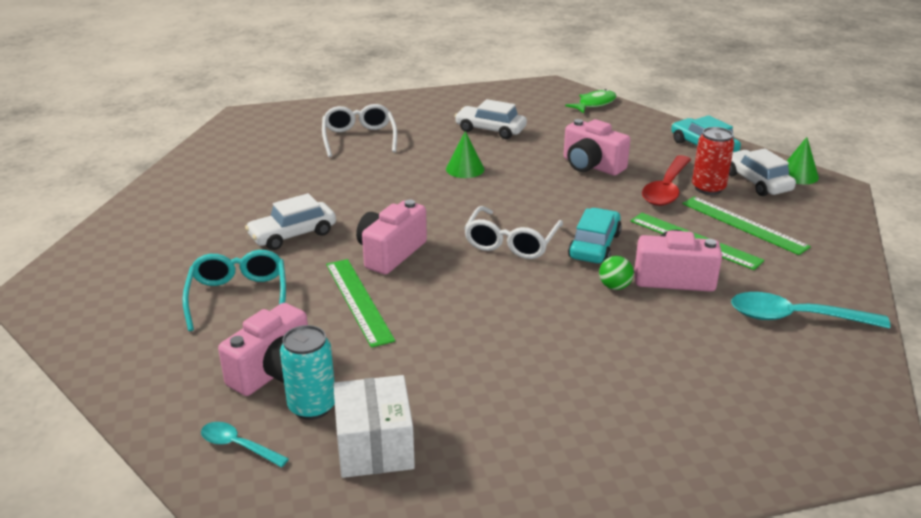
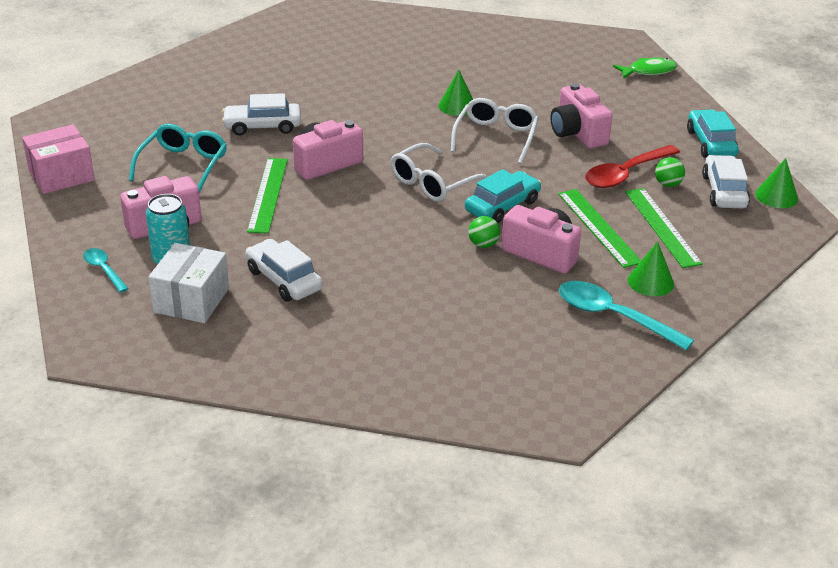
camera: 25 degrees right, 5 degrees up
white glasses [322,104,397,157] -> white glasses moved to [451,98,539,164]
white car [454,99,527,139] -> white car moved to [245,239,323,301]
red can [692,127,734,195] -> green ball [655,157,685,187]
none -> pink box [22,124,95,194]
none -> green cone [628,242,674,296]

